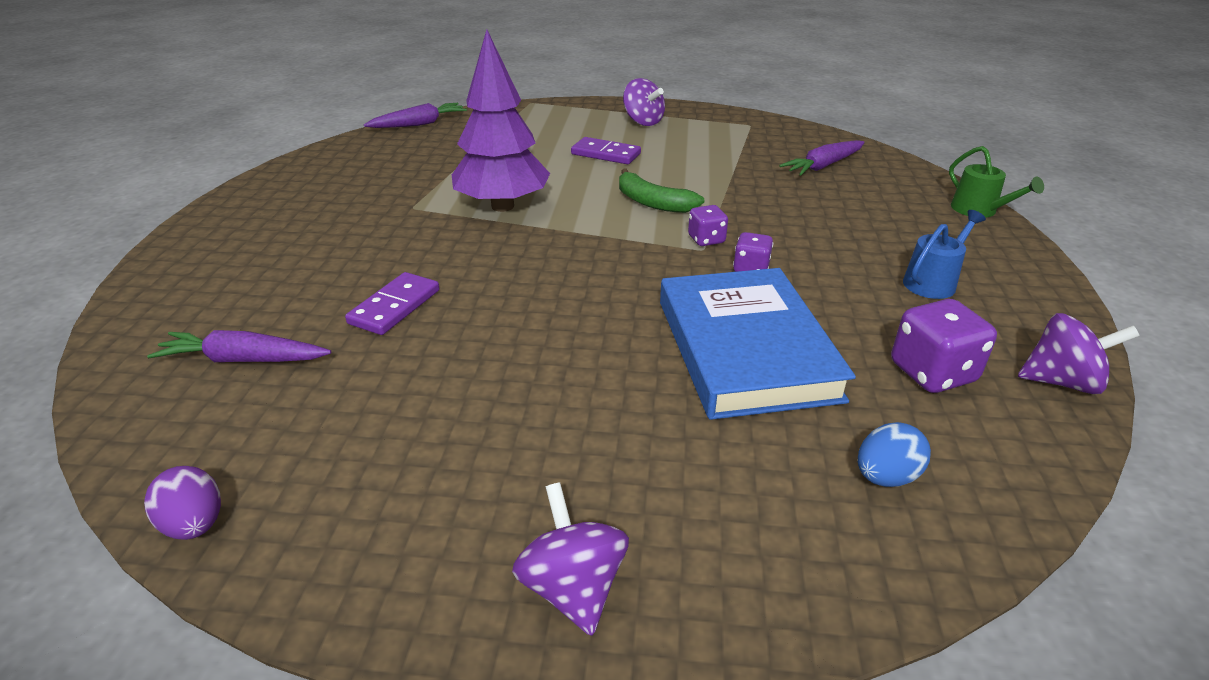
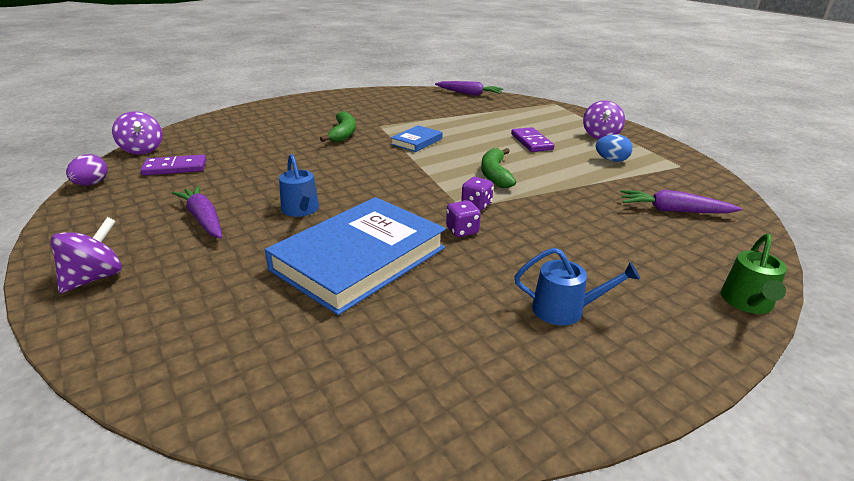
camera: 50 degrees right, 5 degrees down
purple carrot [147,330,331,362] -> purple carrot moved to [172,186,222,239]
purple domino [345,272,439,335] -> purple domino moved to [141,155,206,175]
purple tree [452,30,550,212] -> blue book [391,125,442,152]
blue egg [858,422,931,487] -> blue egg moved to [596,134,633,162]
purple dice [891,299,997,393] -> none
purple spinning top [1018,313,1139,394] -> purple spinning top moved to [112,111,163,154]
none -> blue watering can [279,154,319,217]
none -> green banana [320,111,356,142]

